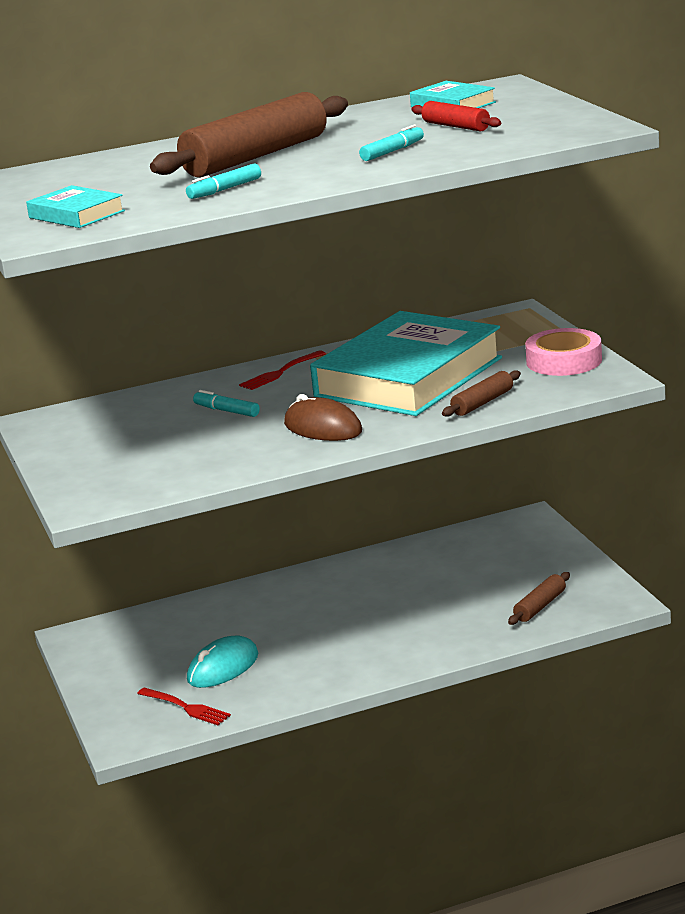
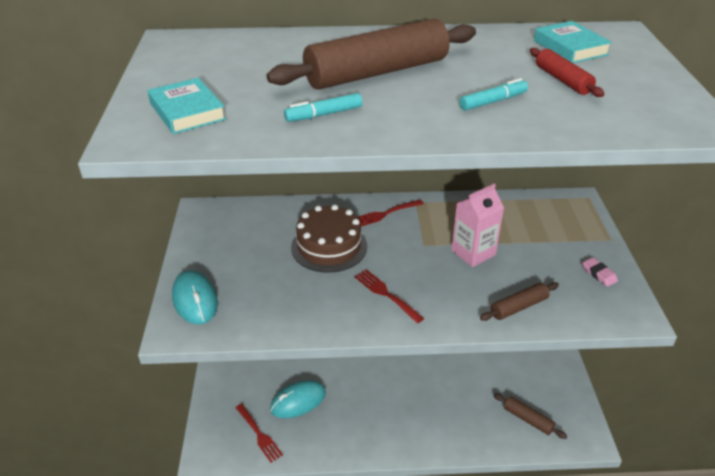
camera: 15 degrees right, 15 degrees up
turquoise marker [193,390,260,417] -> brown cake [291,204,367,273]
brown mouse [284,394,362,441] -> red fork [355,269,424,323]
turquoise book [310,311,502,416] -> pink carton [451,183,504,267]
brown rolling pin [508,572,570,625] -> brown rolling pin turned 75 degrees clockwise [493,393,567,439]
pink tape [525,328,602,376] -> pink eraser [582,257,618,287]
none -> turquoise mouse [172,270,218,325]

